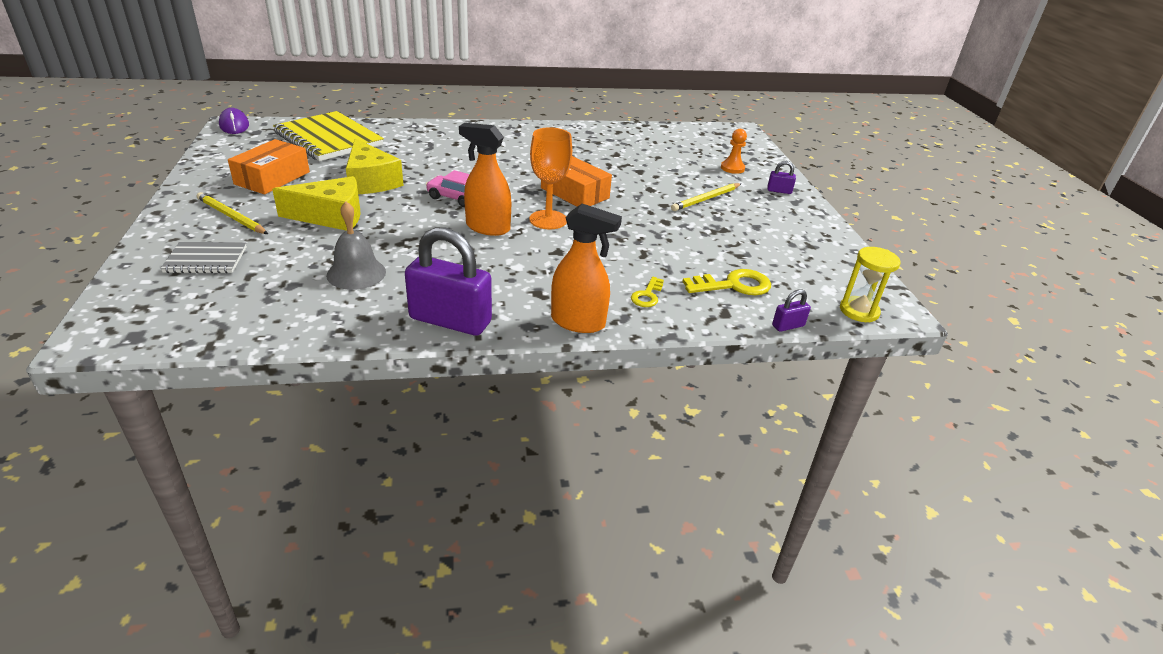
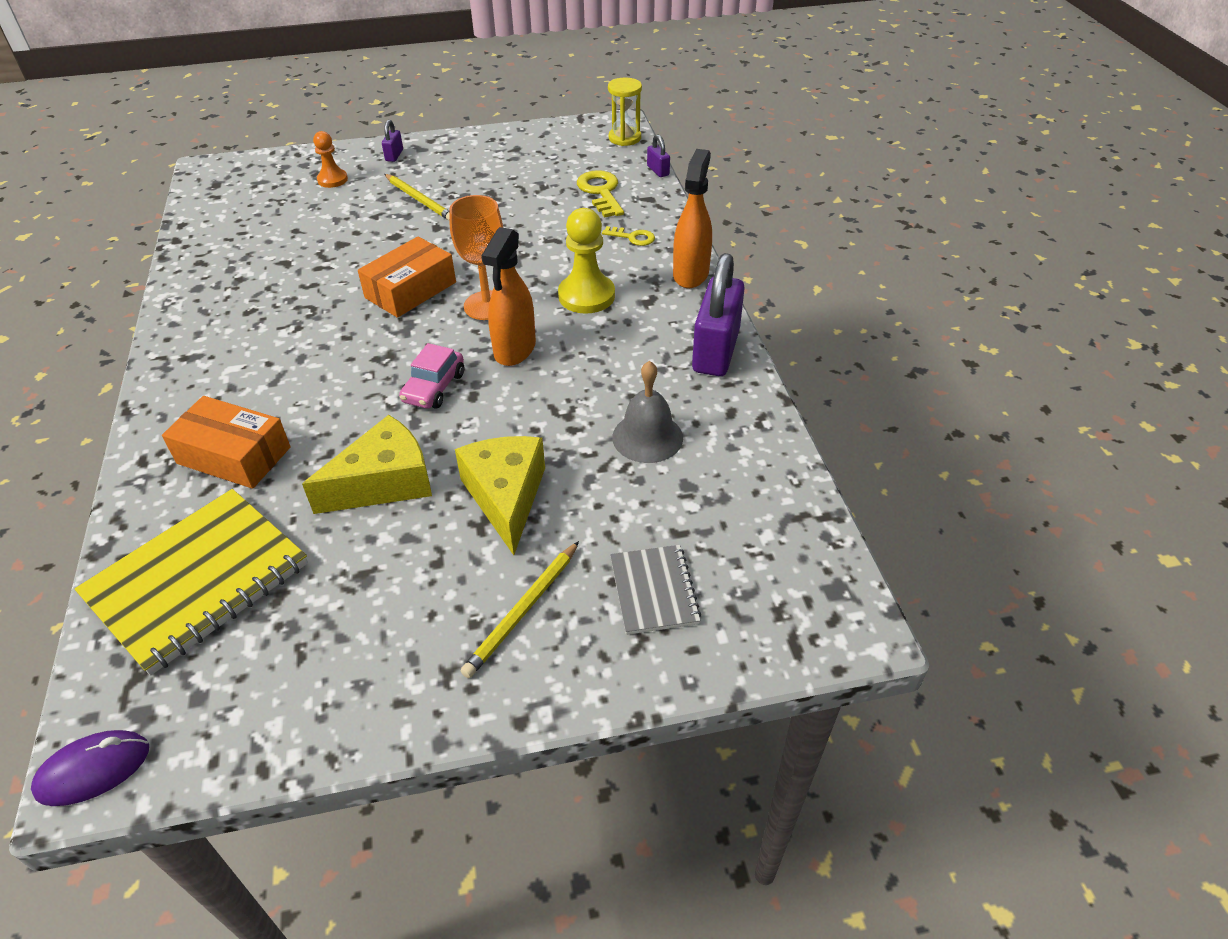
camera: 90 degrees left, 10 degrees up
orange box [228,139,310,194] -> orange box moved to [162,396,291,489]
none -> yellow pawn [558,208,615,314]

